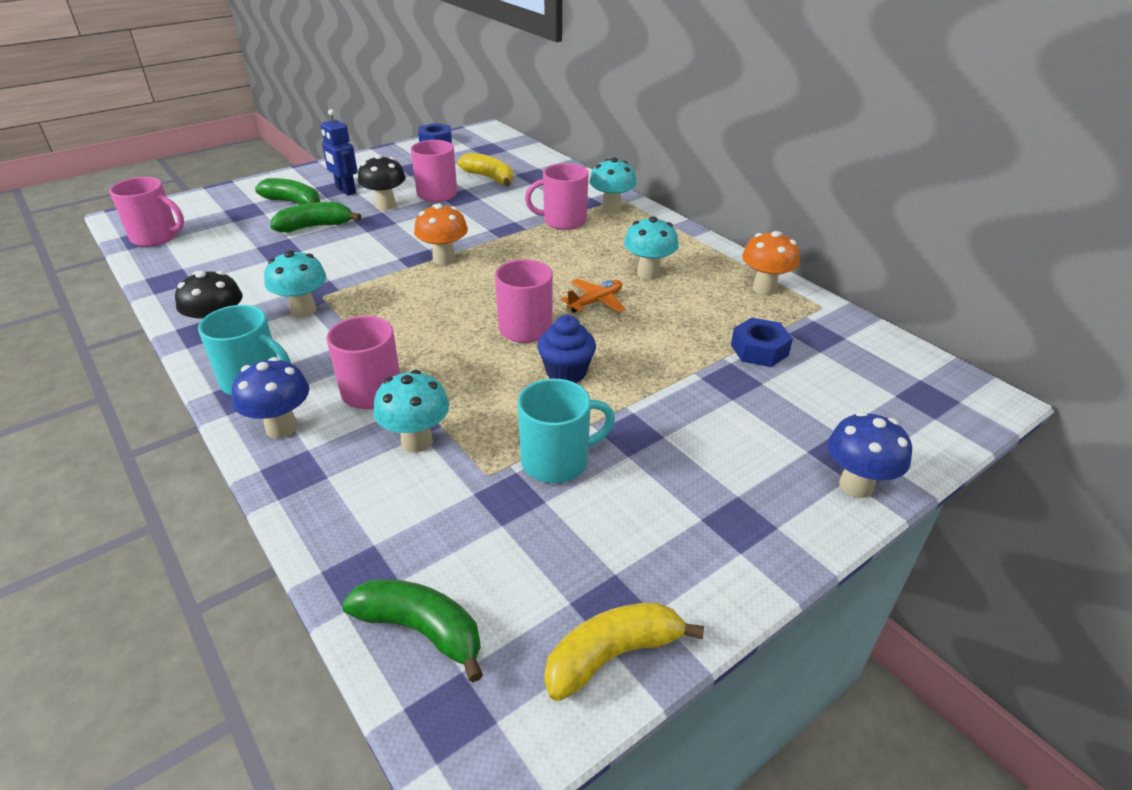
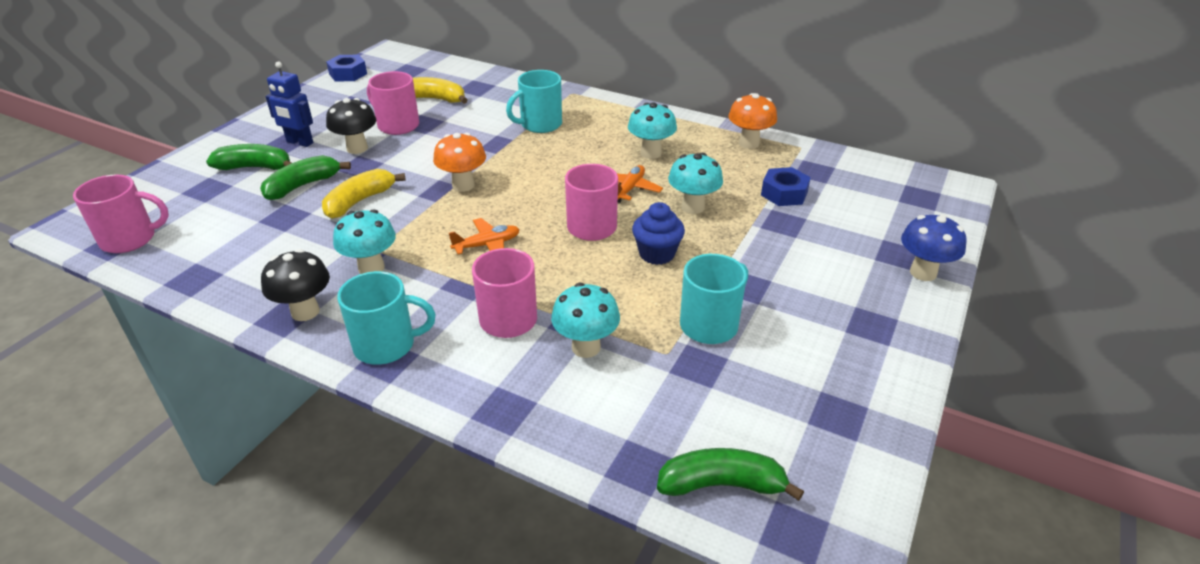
camera: 25 degrees left, 0 degrees up
blue mushroom [232,357,309,438] -> none
pink mug [525,163,589,230] -> turquoise mug [506,70,562,133]
yellow banana [544,602,704,701] -> yellow banana moved to [322,169,406,219]
turquoise mushroom [589,157,637,214] -> turquoise mushroom moved to [668,153,723,214]
none -> orange plane [449,218,520,254]

